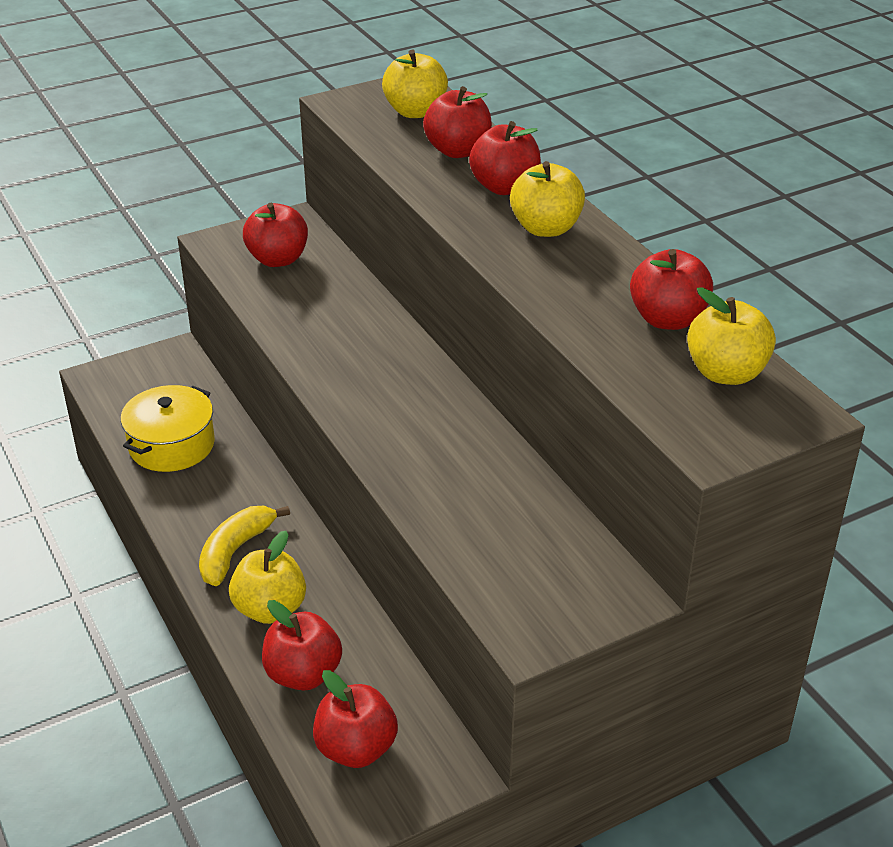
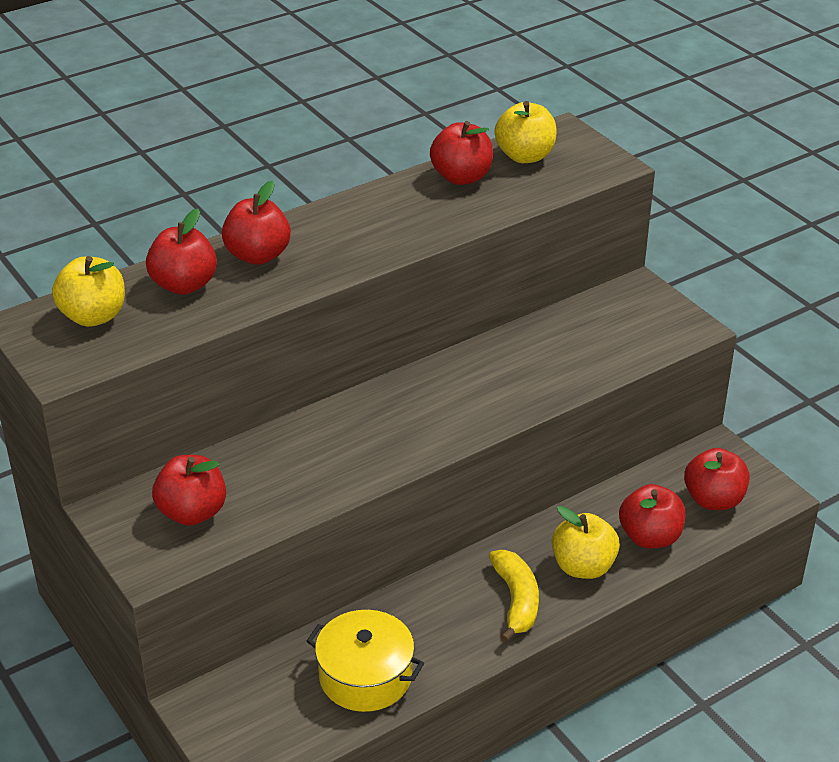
camera: 95 degrees left, 0 degrees up
yellow banana [199,506,290,586] -> yellow banana turned 120 degrees counterclockwise [489,550,539,642]
yellow apple [510,161,585,237] -> none

